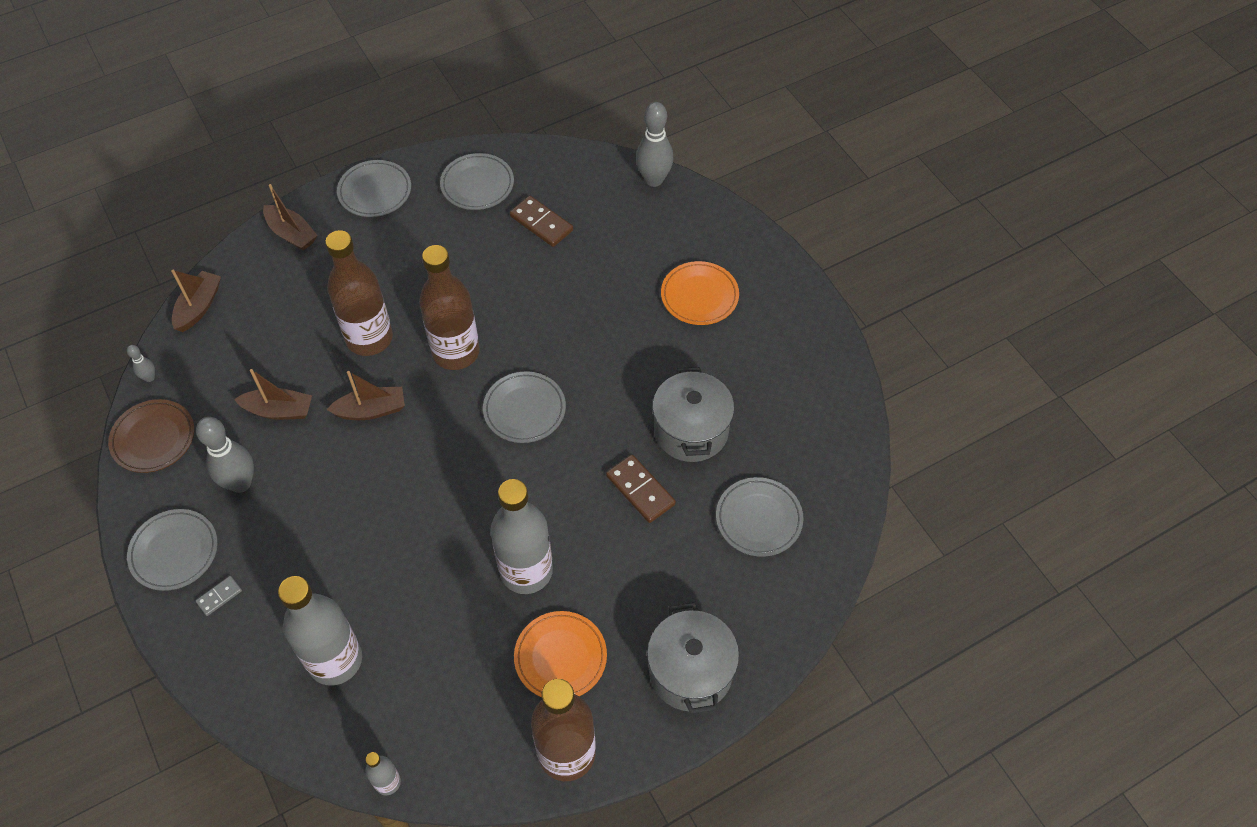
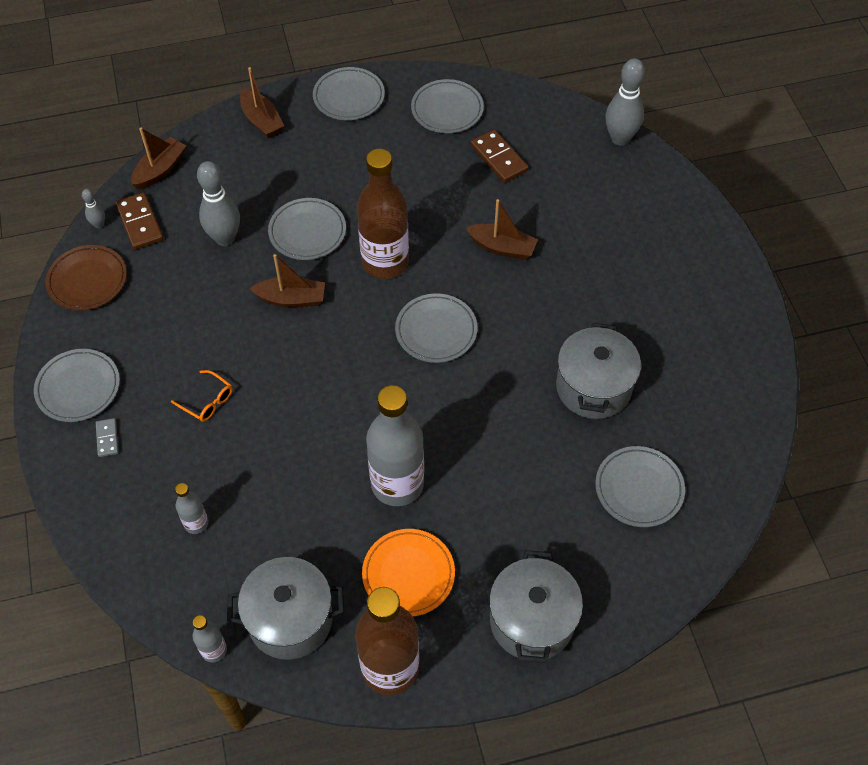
camera: 15 degrees right, 0 degrees up
grey bowling pin [196,417,254,493] -> grey bowling pin moved to [197,161,240,246]
grey domino [196,576,242,616] -> grey domino turned 75 degrees counterclockwise [96,418,119,457]
brown boat [234,369,312,420] -> brown boat moved to [466,199,538,260]
grey bottle [278,576,362,685] -> grey bottle [175,483,208,534], size x0.46
brown bottle [325,230,393,356] -> grey plate [268,198,346,260]
brown domino [606,455,676,523] -> brown domino moved to [116,192,164,250]
orange plate [661,261,739,325] -> none
none -> orange glasses [171,370,232,422]
none -> grey pot [227,557,344,660]

